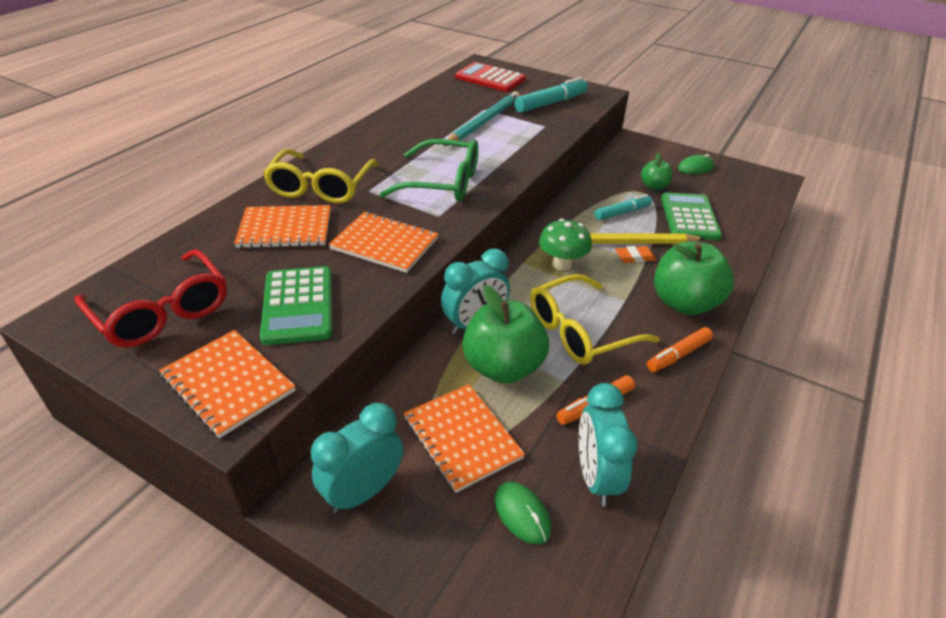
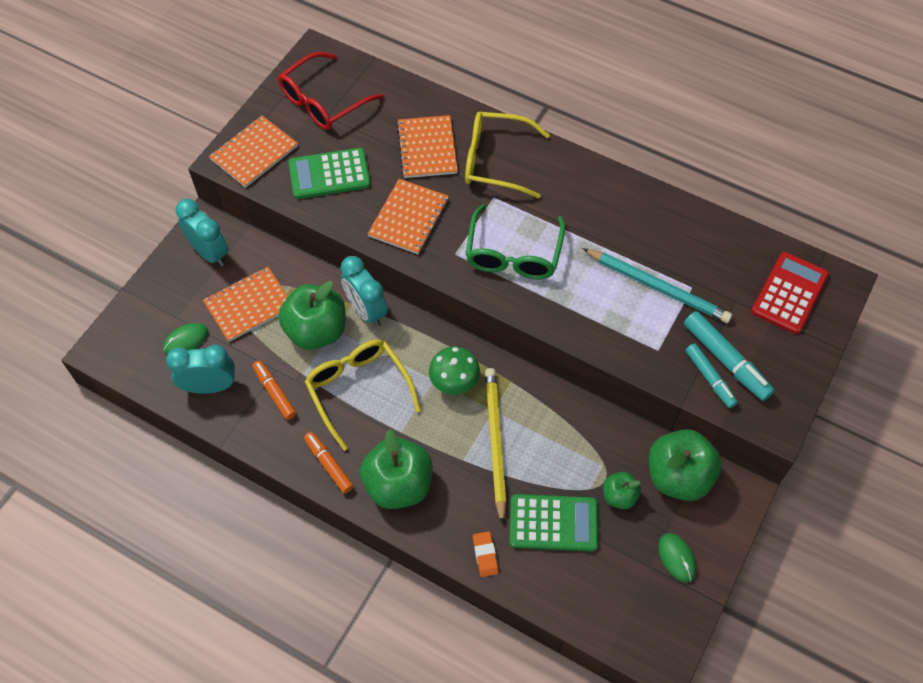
camera: 90 degrees right, 20 degrees up
turquoise marker [595,194,652,220] -> turquoise marker moved to [686,343,738,408]
orange eraser [615,246,656,263] -> orange eraser moved to [473,531,499,577]
none -> green apple [649,429,722,501]

